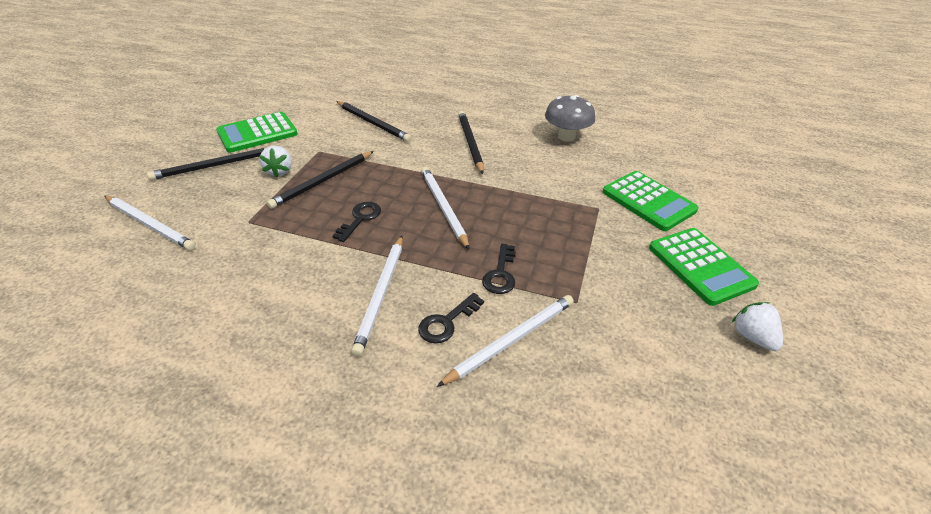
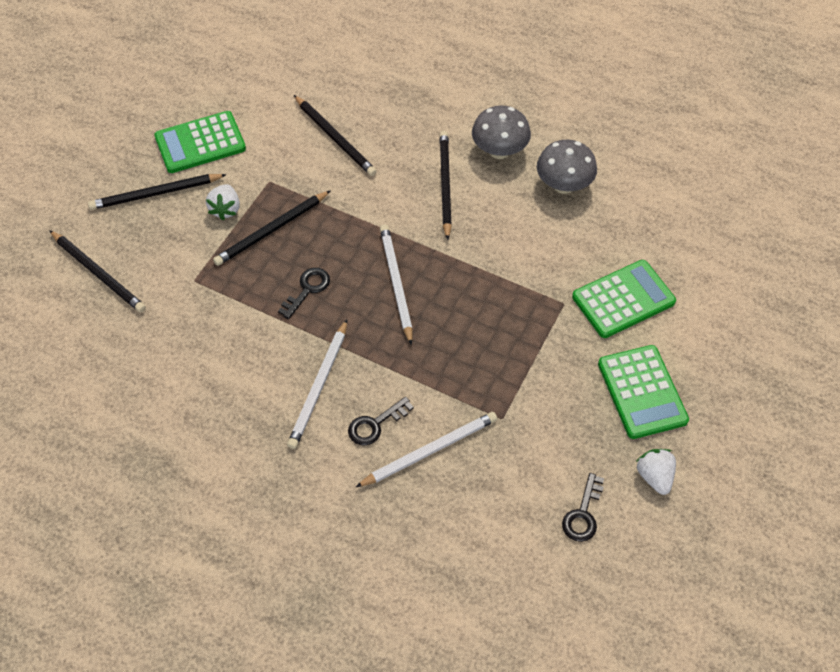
camera: 10 degrees right, 15 degrees up
white pencil [105,196,196,250] -> black pencil [49,230,146,313]
black key [482,244,516,294] -> black key moved to [562,473,604,542]
green calculator [603,171,699,231] -> green calculator turned 90 degrees counterclockwise [572,260,676,338]
none -> grey mushroom [472,106,531,159]

